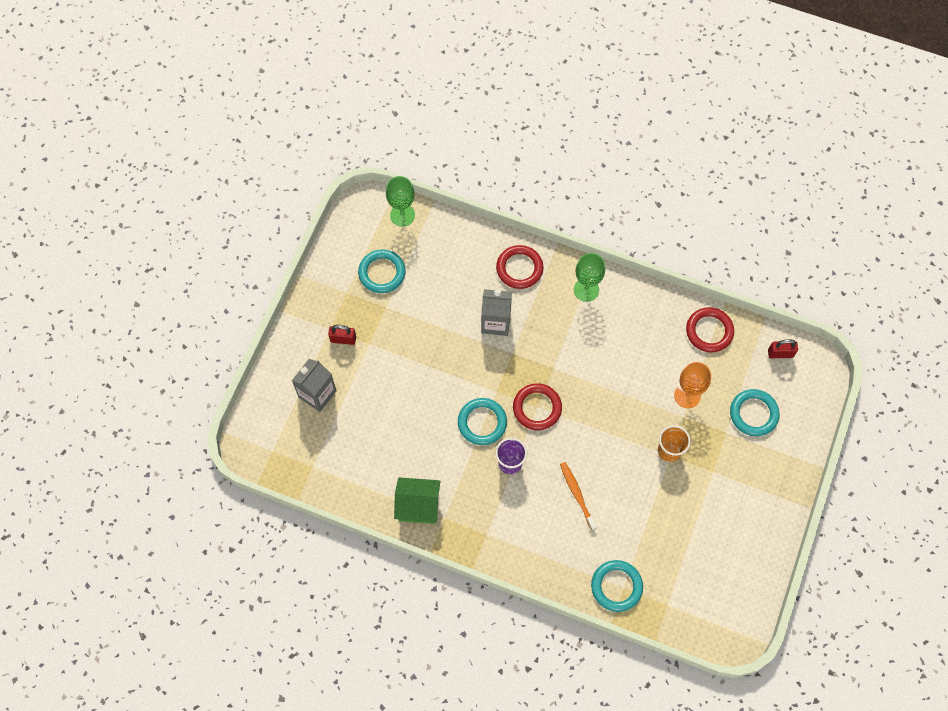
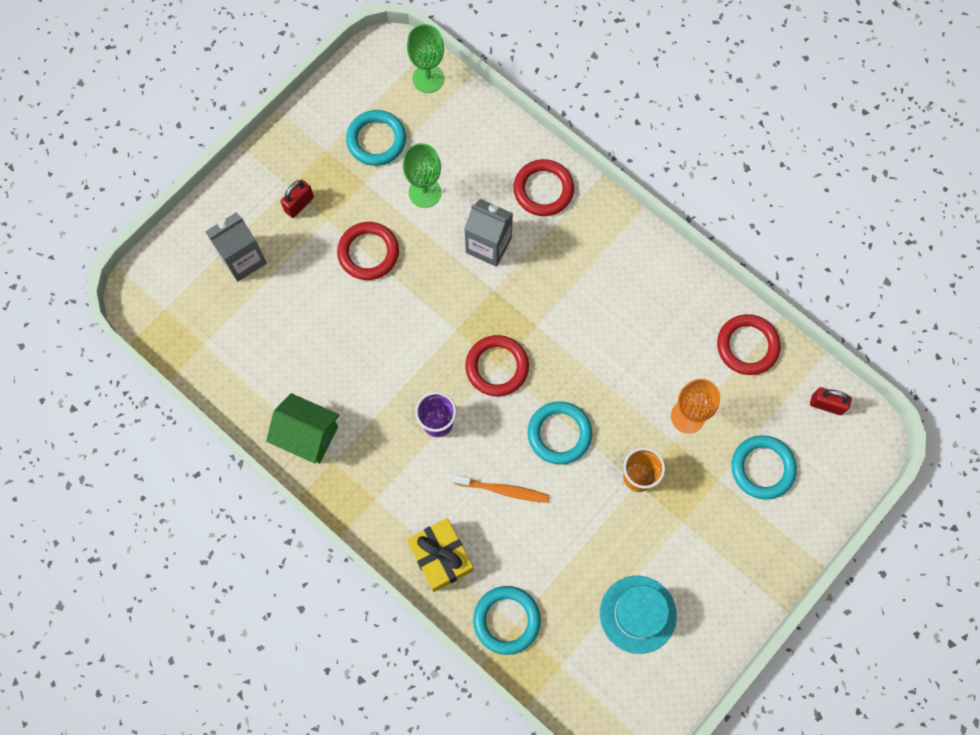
camera: 20 degrees right, 5 degrees up
red padlock [328,325,356,345] -> red padlock turned 75 degrees counterclockwise [280,180,314,218]
turquoise ring [458,398,507,445] -> turquoise ring moved to [528,401,592,465]
orange toothbrush [560,462,597,531] -> orange toothbrush turned 105 degrees clockwise [453,475,549,503]
green goblet [574,253,605,302] -> green goblet moved to [403,143,442,208]
none -> red ring [337,222,399,280]
none -> yellow gift [407,518,474,592]
none -> turquoise hat [600,576,677,654]

